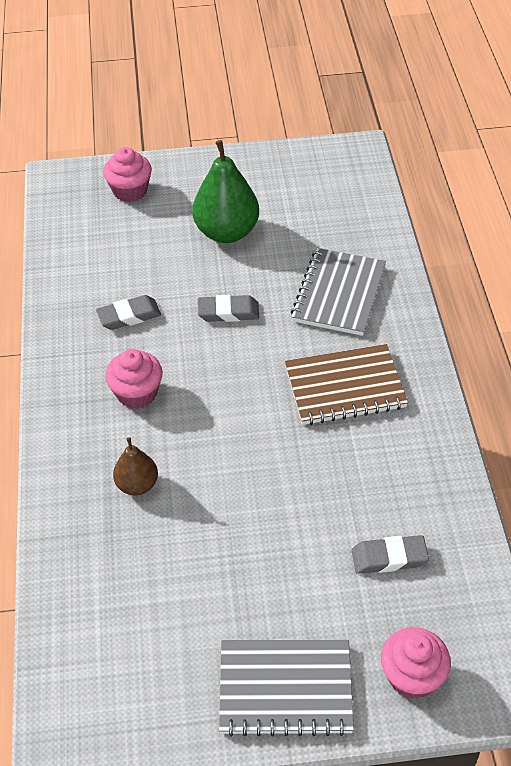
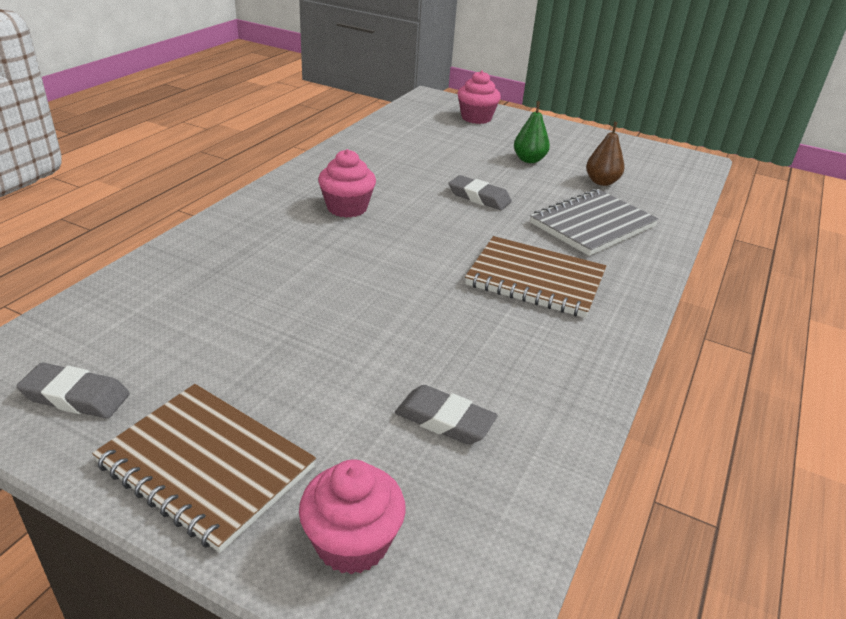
camera: 30 degrees right, 15 degrees down
grey eraser [96,295,161,330] -> grey eraser moved to [16,363,130,419]
brown pear [113,437,158,495] -> brown pear moved to [586,122,624,186]
green pear [192,140,259,243] -> green pear [514,101,550,163], size x0.56
grey notebook [219,639,354,737] -> brown notebook [92,384,316,553]

